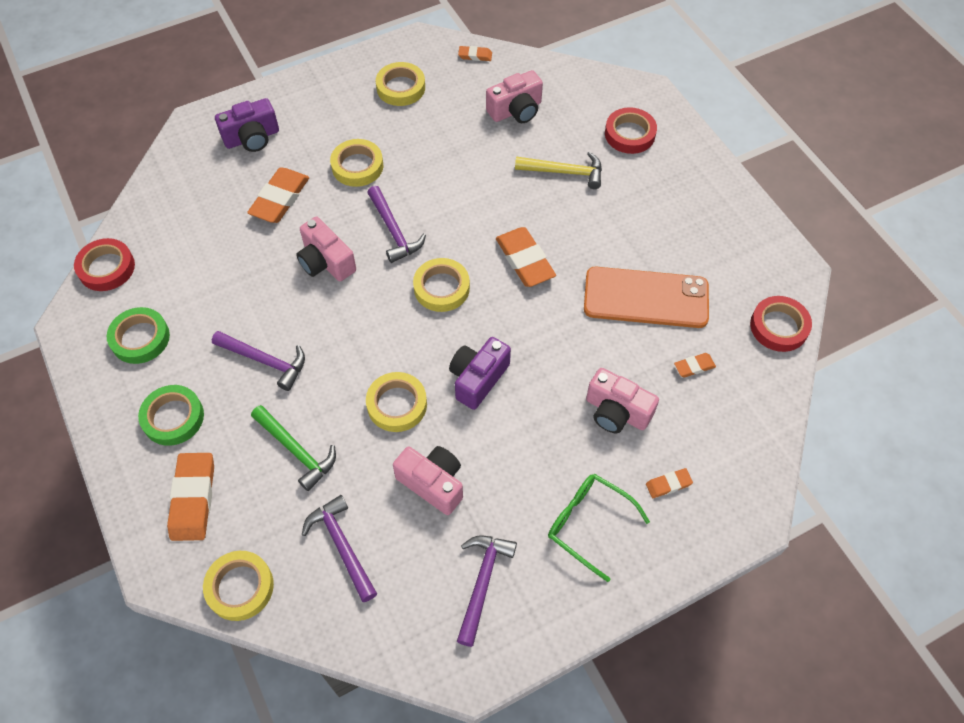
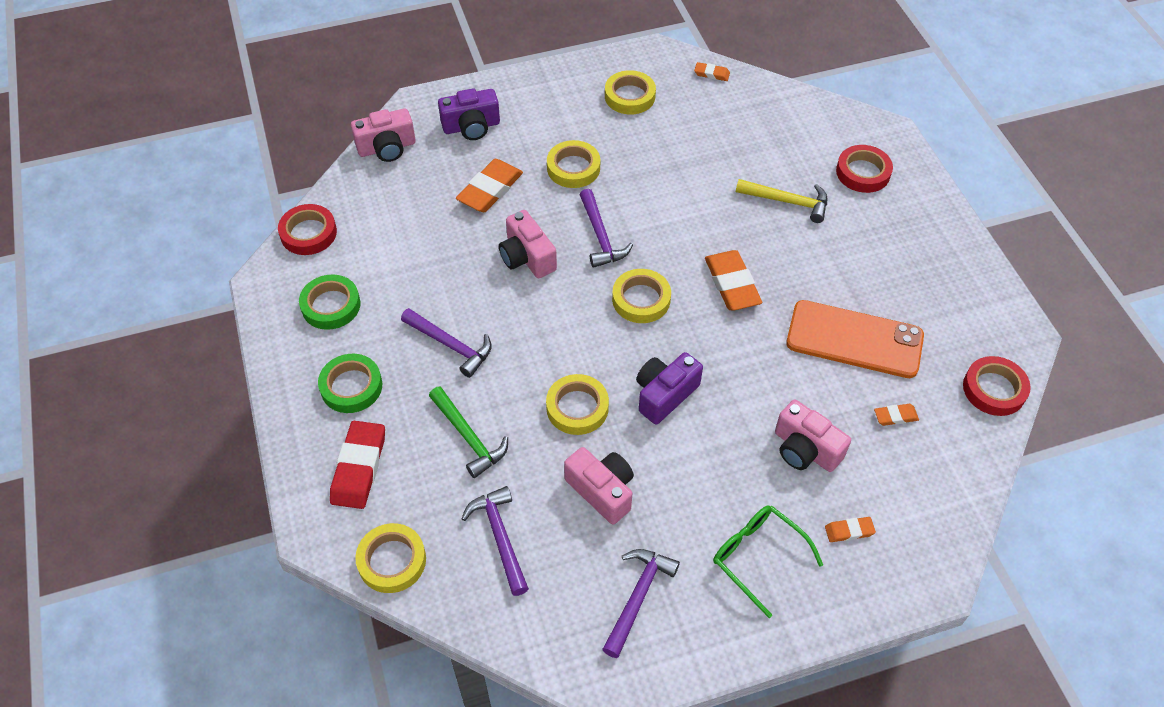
camera: 10 degrees right, 5 degrees down
orange eraser [167,453,214,541] -> red eraser [330,421,385,509]
pink camera [486,70,543,123] -> pink camera moved to [351,108,416,162]

